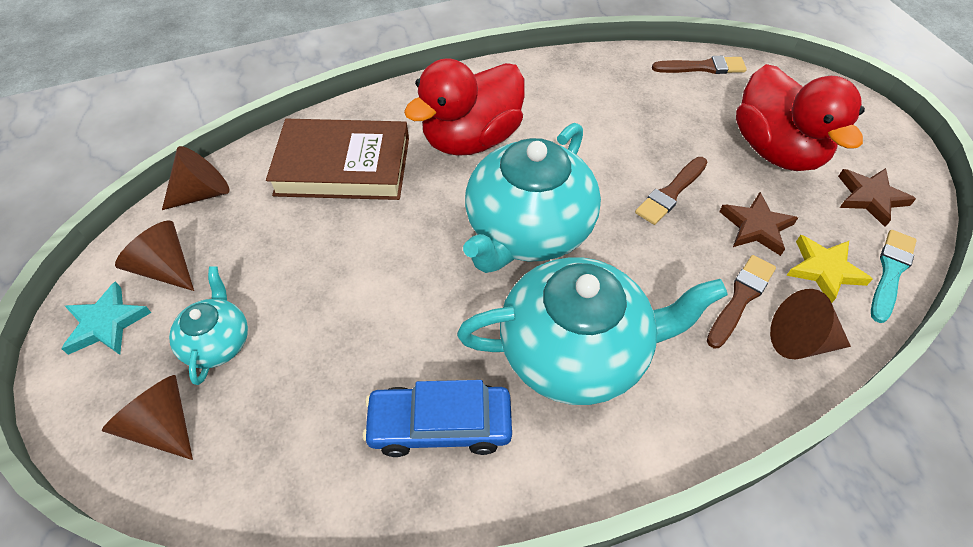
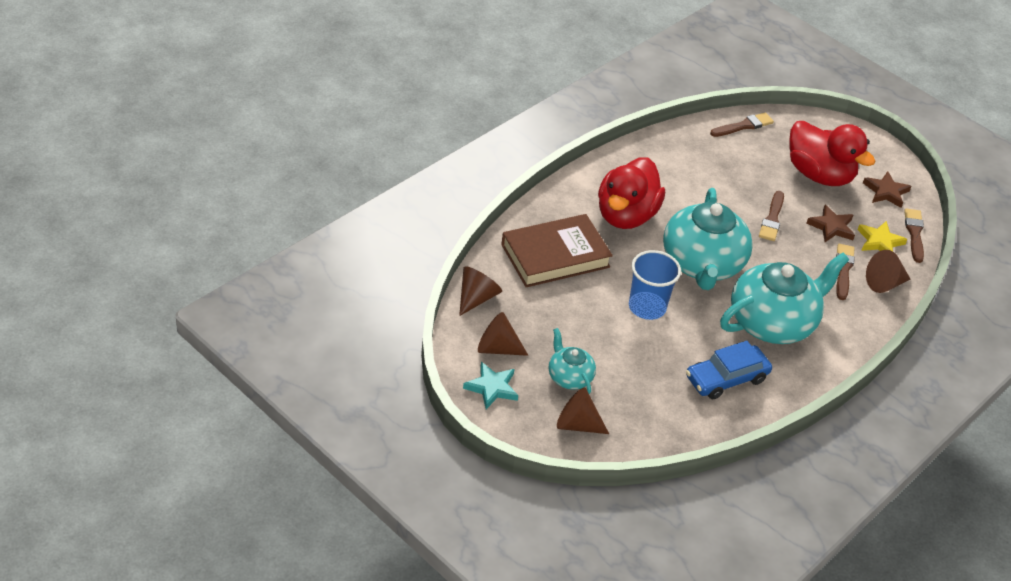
camera: 30 degrees left, 10 degrees down
turquoise brush [871,230,917,323] -> brown brush [904,208,924,263]
none -> blue cup [629,250,681,320]

